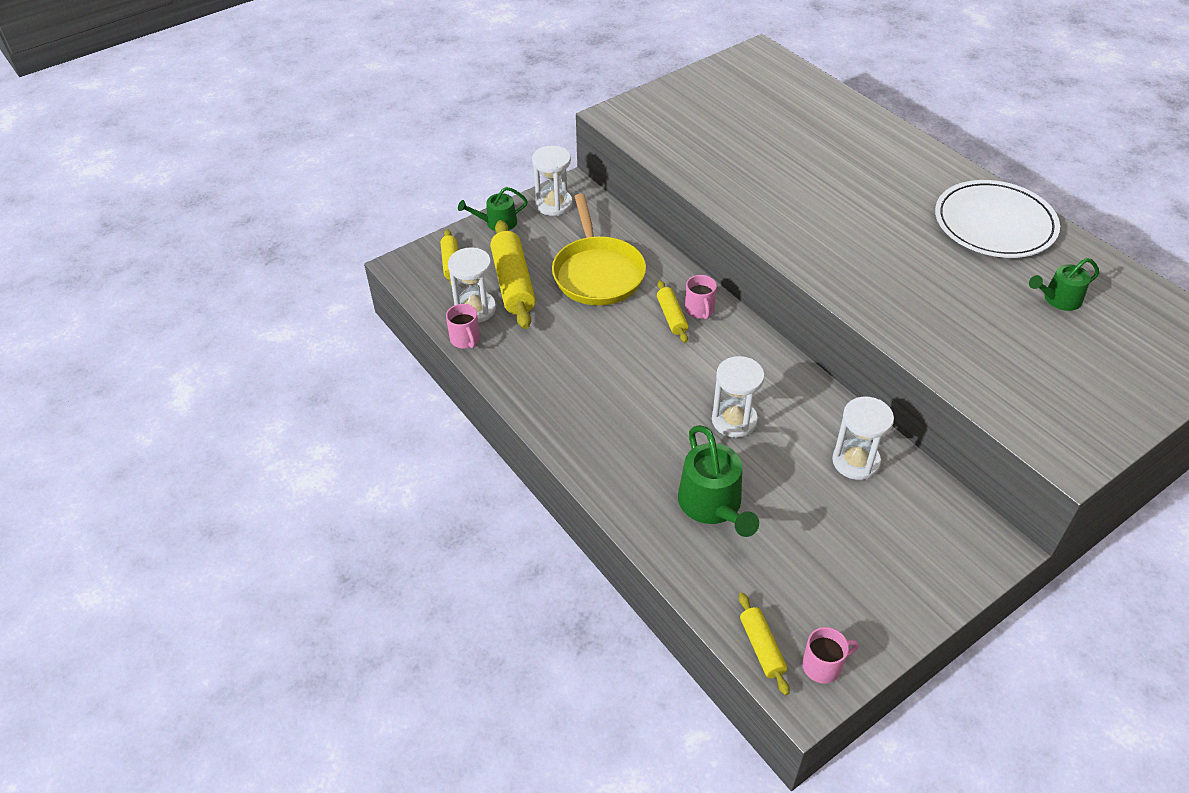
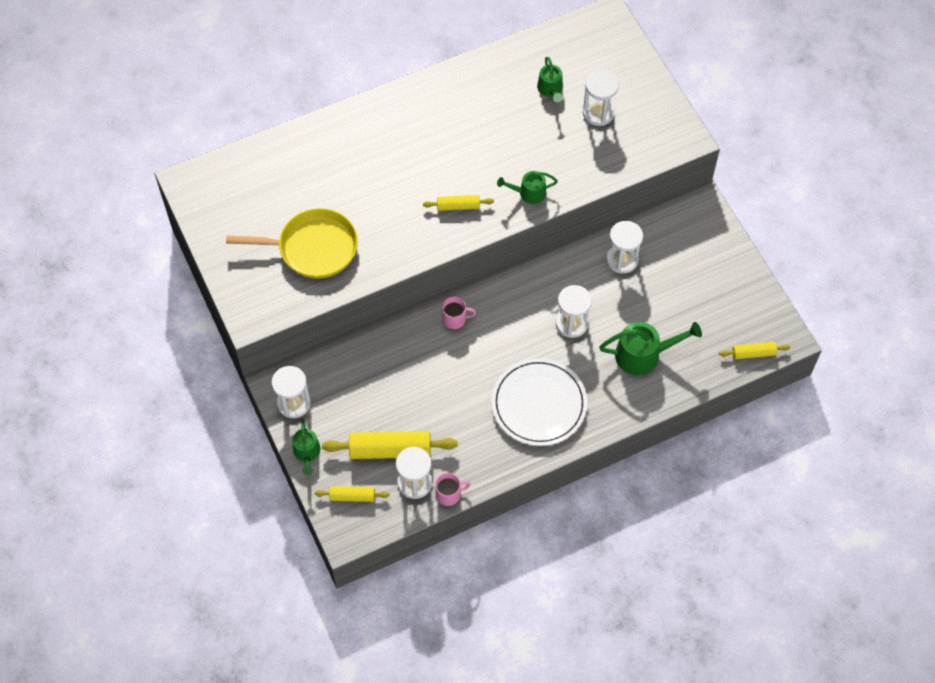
camera: 80 degrees left, 15 degrees up
yellow pan [552,194,646,306] -> yellow pan moved to [226,208,358,279]
yellow rolling pin [657,280,688,343] -> yellow rolling pin moved to [423,195,494,211]
pink mug [802,627,859,684] -> none
white plate [935,180,1060,258] -> white plate moved to [492,358,587,446]
none -> green watering can [497,171,558,204]
none -> white hourglass [583,70,619,126]

